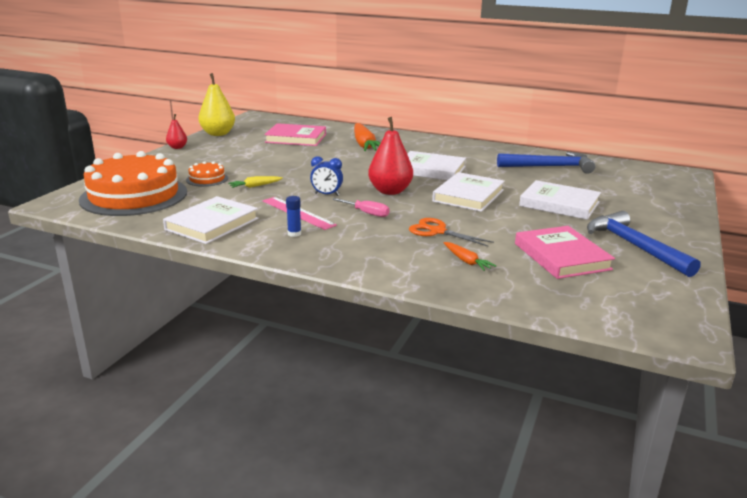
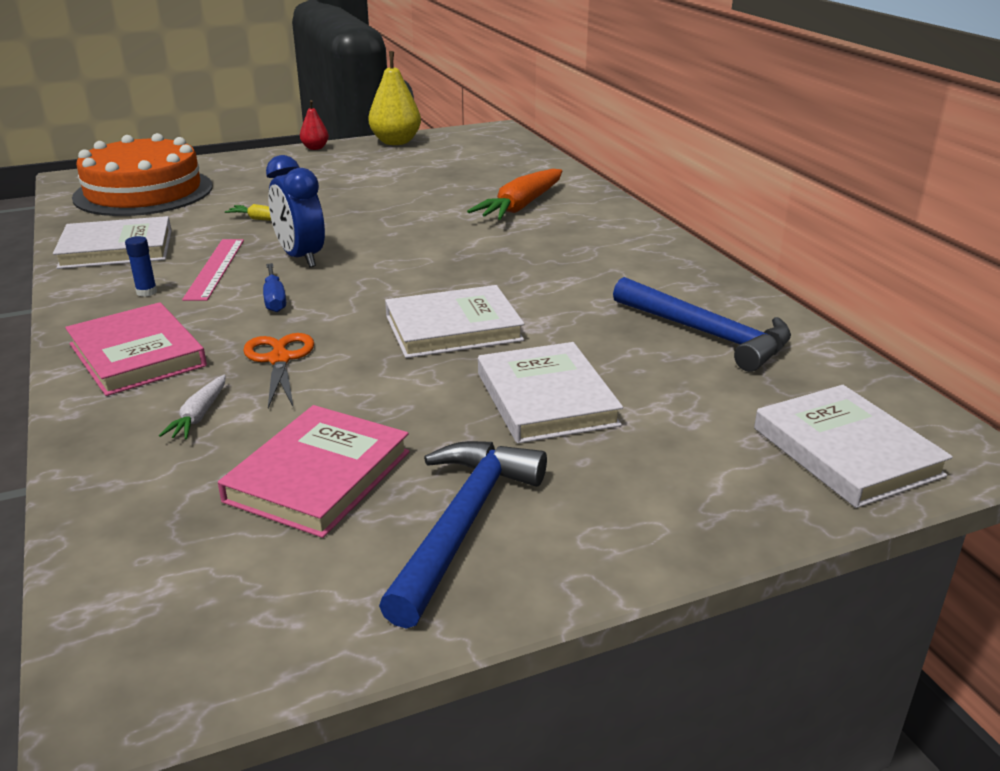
camera: 45 degrees right, 5 degrees up
orange cake [186,161,228,187] -> none
pink book [264,123,326,146] -> pink book moved to [65,302,207,396]
blue clock [310,156,343,196] -> blue clock [266,155,325,267], size x1.62
pink screwdriver [332,198,390,217] -> blue screwdriver [263,263,286,312]
red pear [368,117,413,195] -> none
white book [407,151,466,180] -> white book moved to [754,385,953,508]
orange carrot [444,242,496,271] -> white carrot [159,375,226,439]

